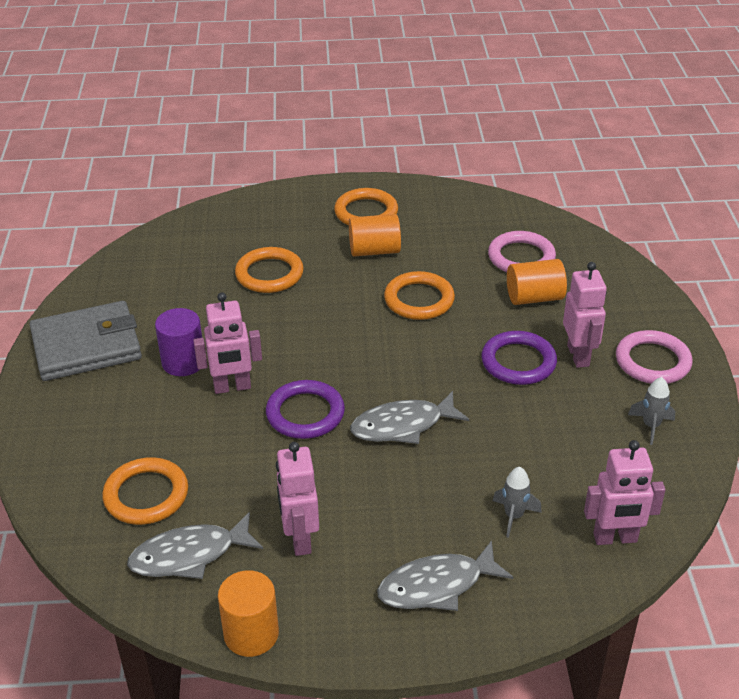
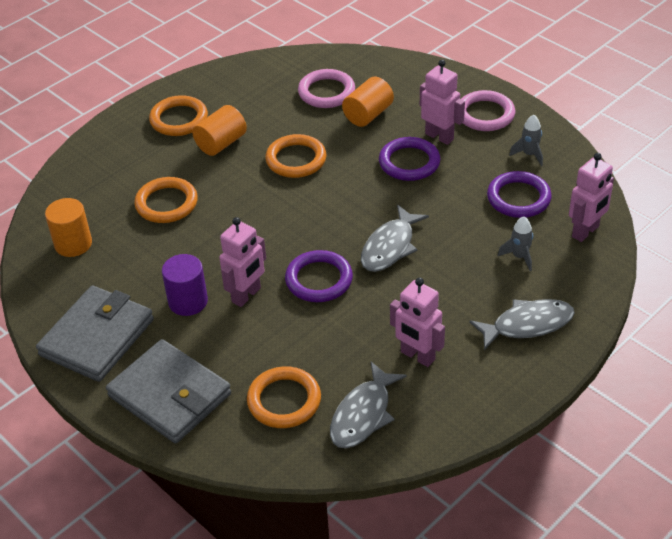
camera: 40 degrees left, 5 degrees up
orange cylinder [218,570,279,657] -> orange cylinder moved to [45,198,92,257]
grey fish [377,541,513,611] -> grey fish turned 135 degrees counterclockwise [469,299,575,350]
none -> grey wallet [106,339,231,443]
none -> purple ring [487,171,552,218]

